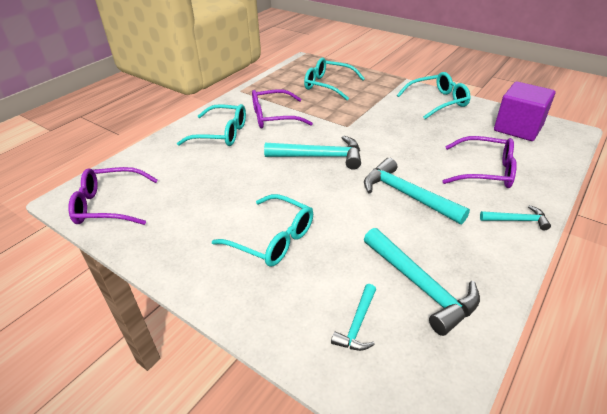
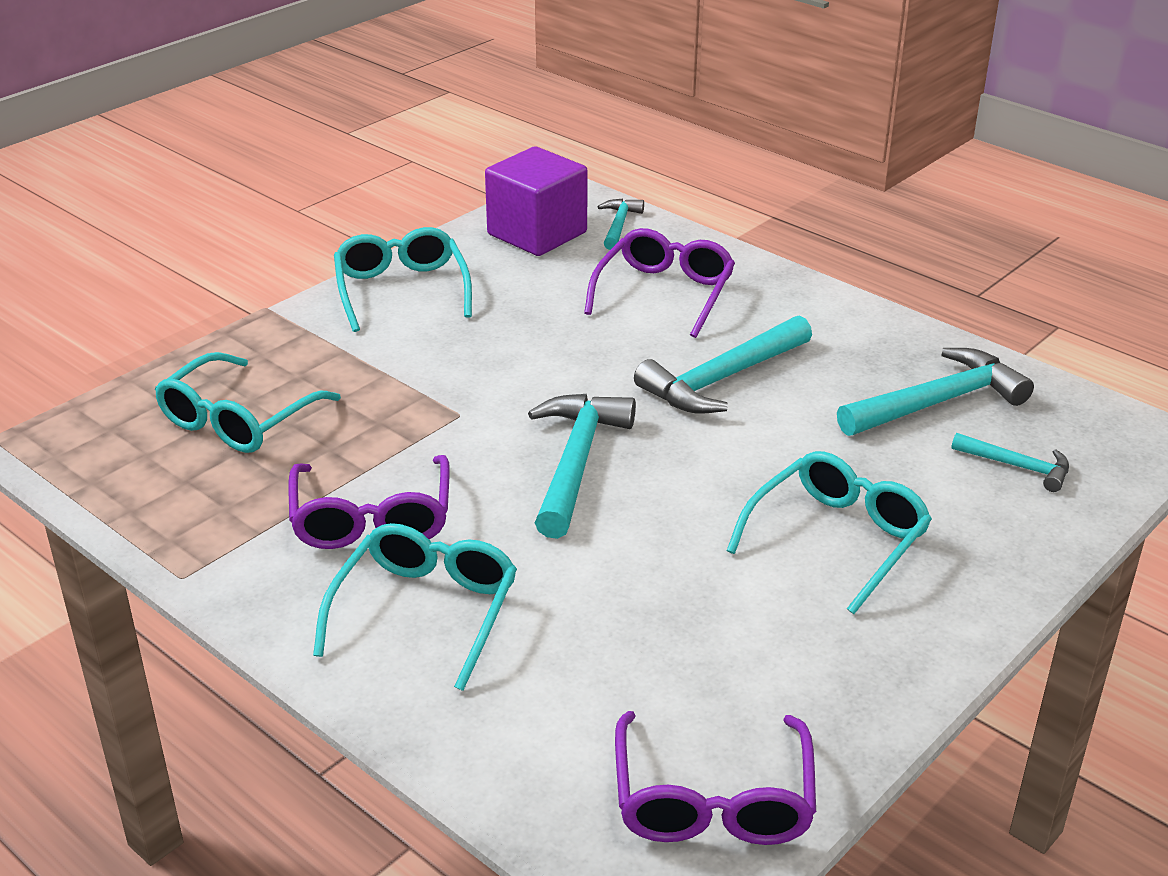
camera: 85 degrees left, 5 degrees down
turquoise hammer [480,205,551,230] -> turquoise hammer moved to [598,199,644,250]

